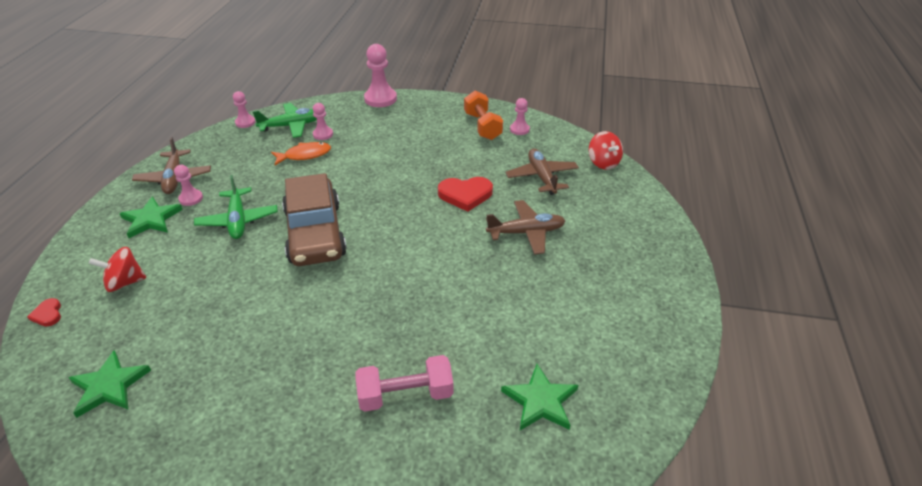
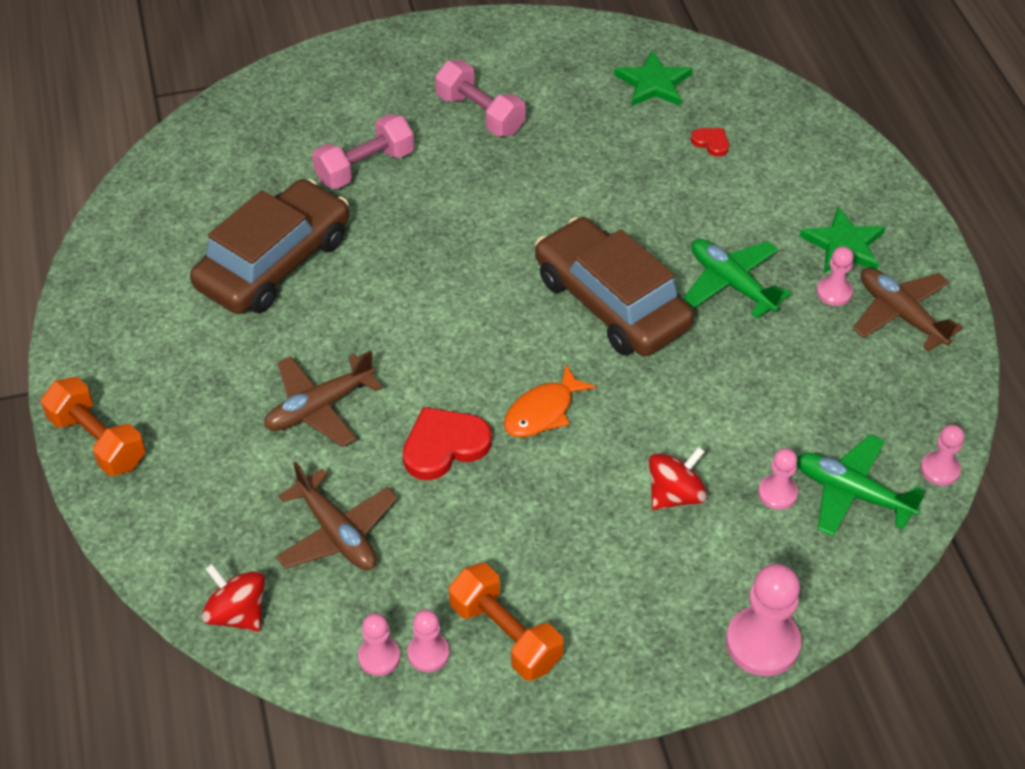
camera: 155 degrees right, 10 degrees up
red heart [27,298,61,326] -> red heart moved to [691,128,729,157]
red spinning top [89,247,146,292] -> red spinning top moved to [649,446,707,510]
green plane [253,103,317,138] -> green plane turned 75 degrees clockwise [797,434,925,536]
orange fish [271,142,331,165] -> orange fish moved to [504,365,596,437]
green star [501,364,578,430] -> none
none -> orange dumbbell [41,377,146,476]
none -> brown car [190,179,349,314]
none -> pink pawn [358,613,400,676]
none -> pink dumbbell [435,60,525,136]

